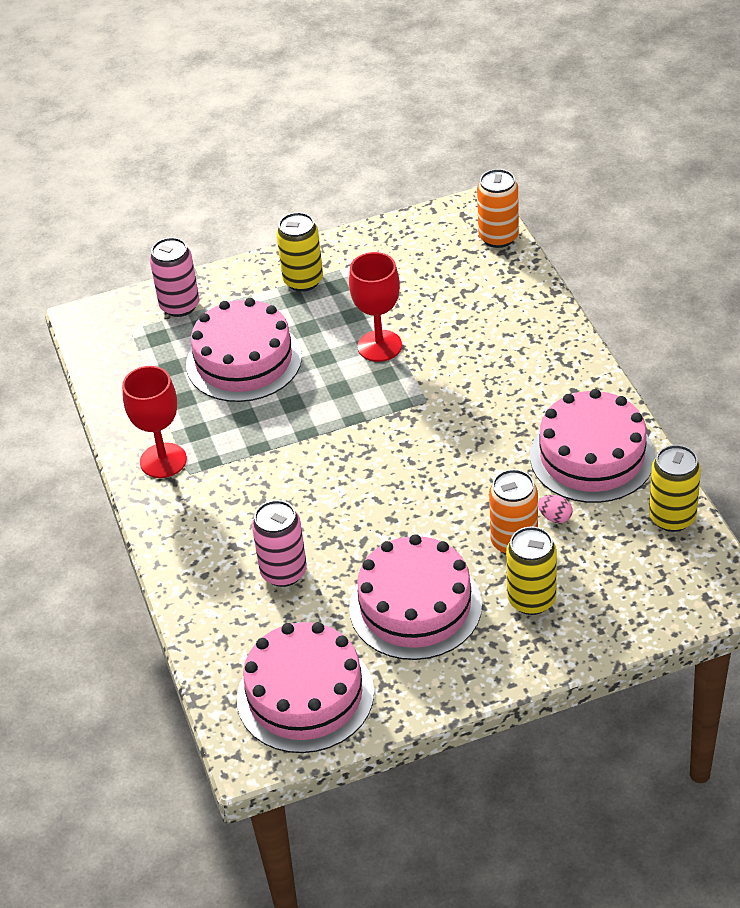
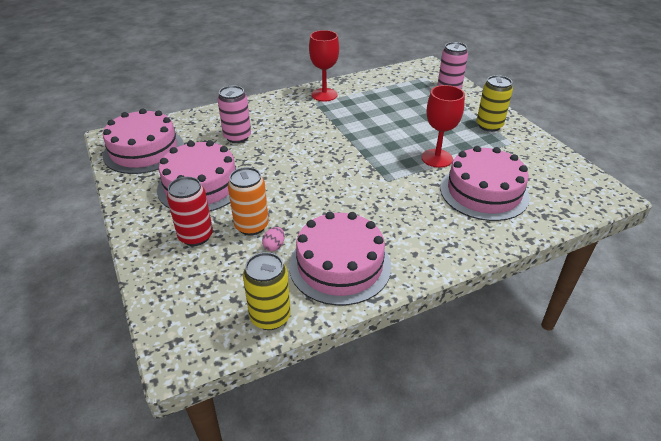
camera: 80 degrees right, 5 degrees down
pink cake [186,298,302,402] -> pink cake moved to [440,146,530,221]
orange can [477,169,519,248] -> none
yellow can [506,526,557,615] -> red can [167,177,213,246]

